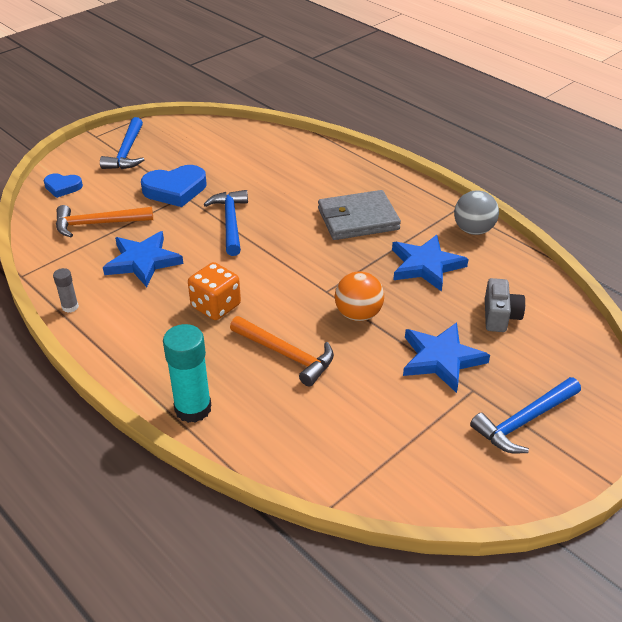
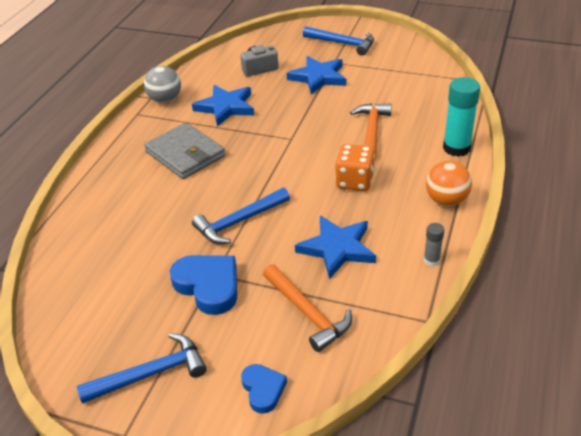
camera: 115 degrees left, 0 degrees up
orange ball [335,271,384,321] -> orange ball moved to [426,161,472,206]

